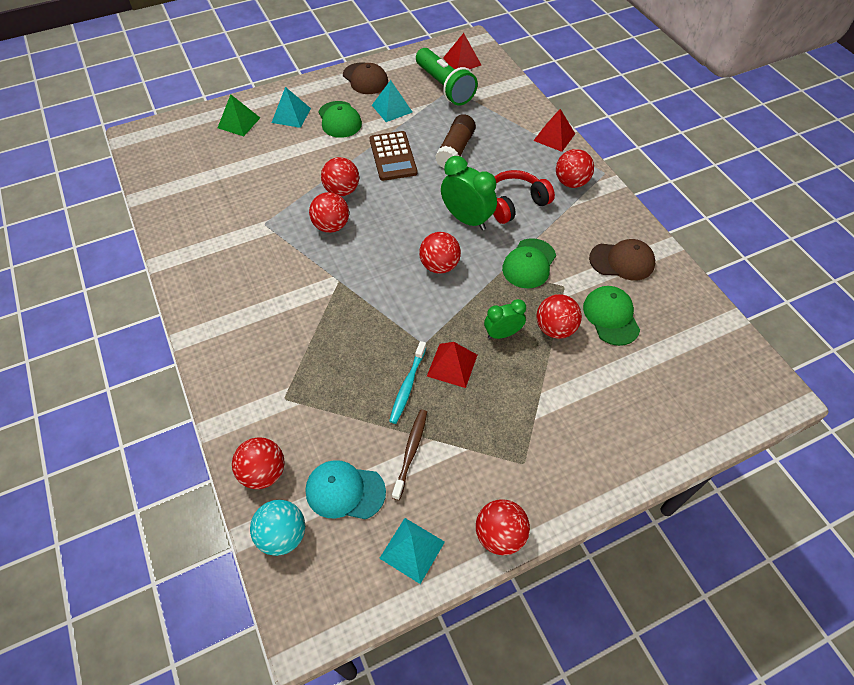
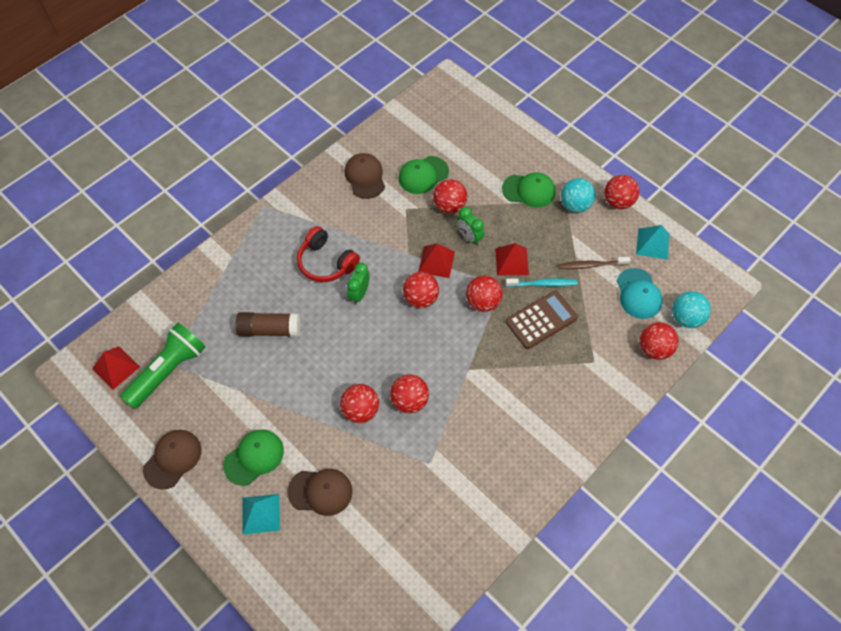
camera: 110 degrees left, 5 degrees up
green pyramid [218,94,260,136] -> none
brown calculator [370,131,417,181] -> brown calculator moved to [506,291,578,349]
turquoise pyramid [372,80,412,122] -> none
green clock [441,156,497,230] -> green clock [347,263,370,305], size x0.62
green cap [502,238,556,288] -> green cap moved to [502,173,556,208]
red pyramid [533,109,575,152] -> red pyramid moved to [418,244,455,278]
red ball [556,149,594,188] -> red ball moved to [466,275,503,312]
none -> brown cap [287,469,353,516]
none -> turquoise ball [561,178,596,213]

